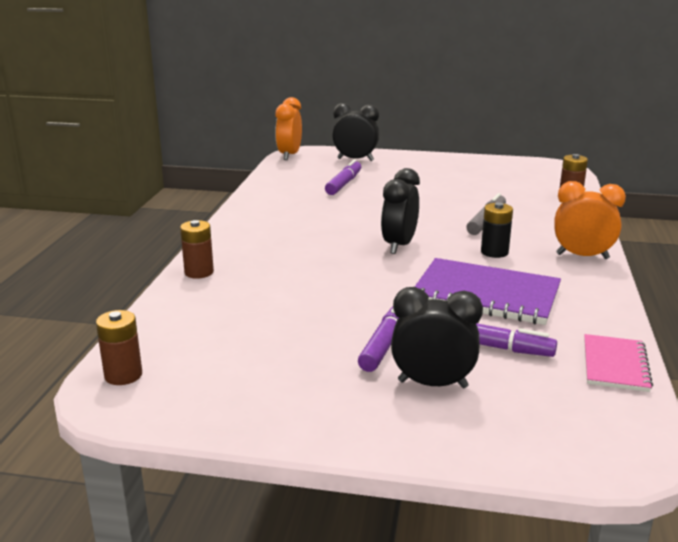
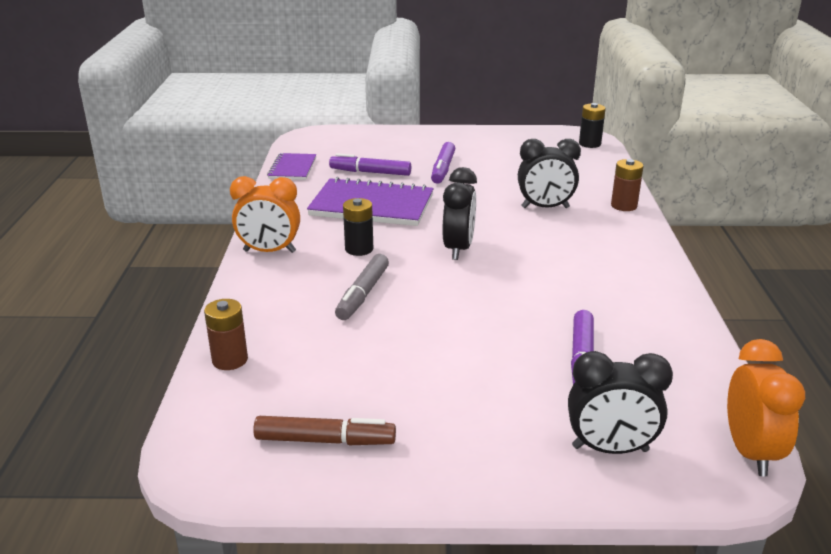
camera: 170 degrees right, 5 degrees up
brown battery [96,310,142,385] -> black battery [579,103,606,148]
black clock [391,287,483,388] -> black clock moved to [518,139,581,208]
pink notebook [584,334,653,392] -> purple notebook [267,153,316,180]
none -> brown marker [253,416,396,445]

